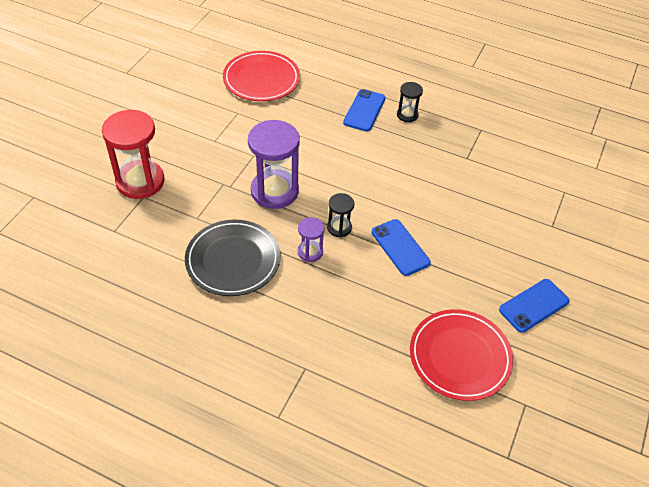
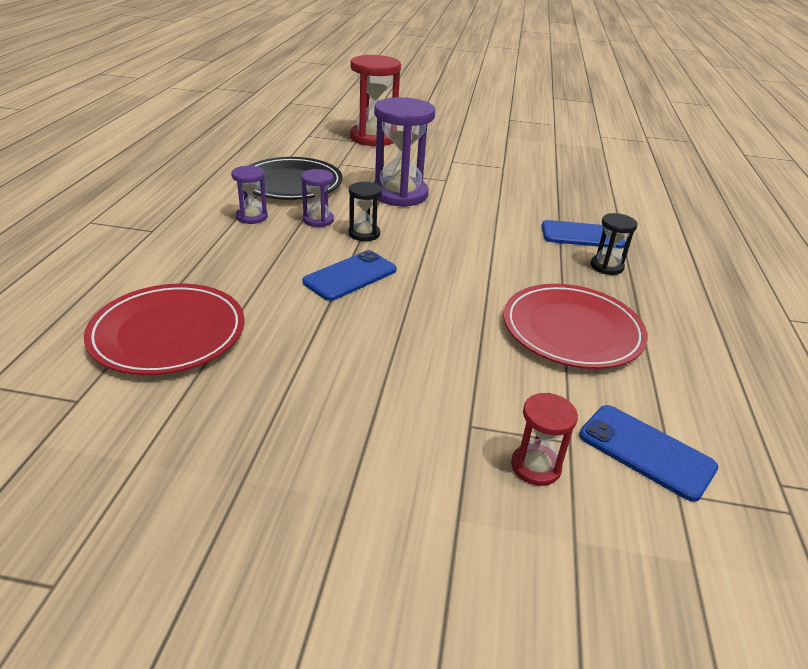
camera: 75 degrees right, 15 degrees down
red plate [223,51,300,101] -> red plate moved to [504,284,648,369]
blue phone [499,279,569,333] -> blue phone moved to [579,405,718,502]
none -> purple hourglass [231,166,268,224]
none -> red hourglass [511,393,578,486]

